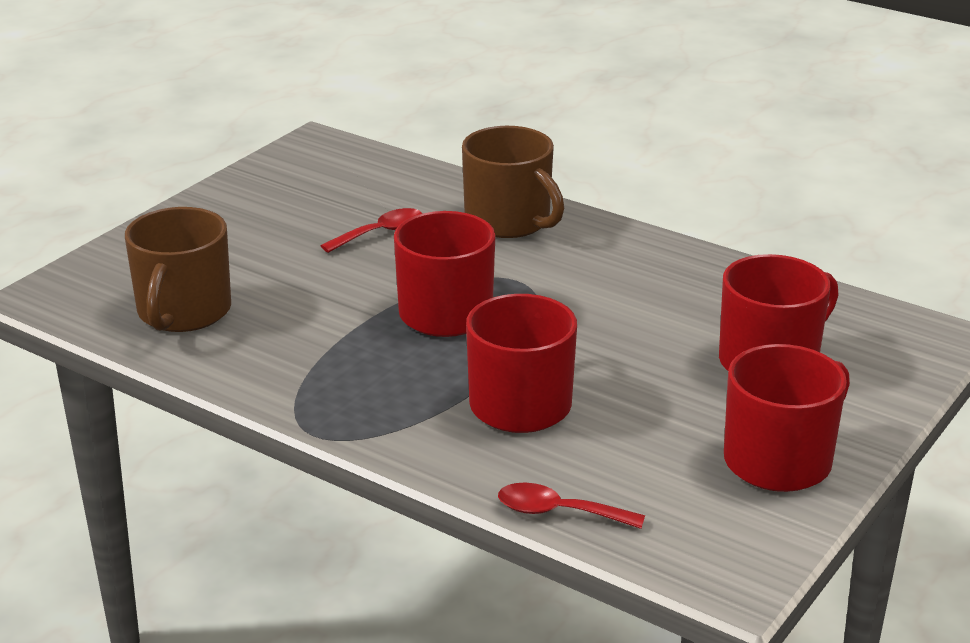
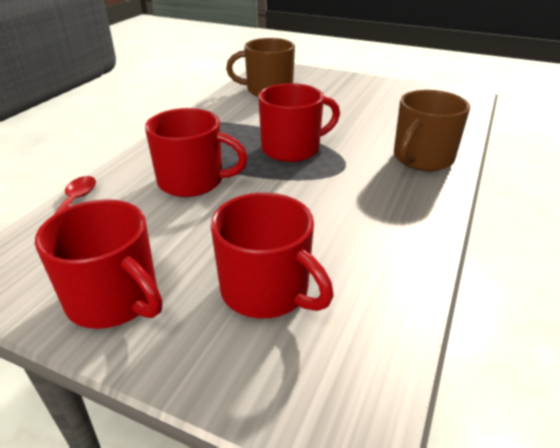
camera: 80 degrees right, 5 degrees up
red spoon [321,208,422,253] -> none

